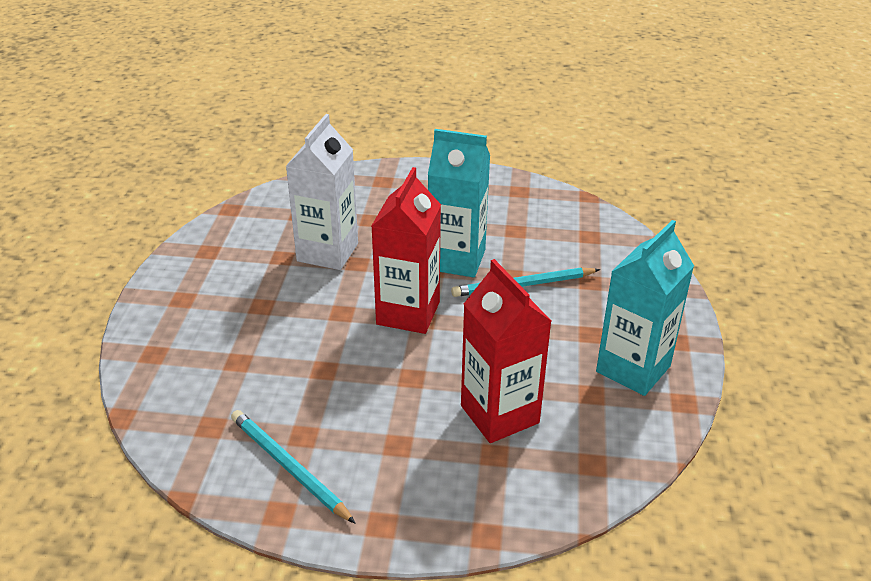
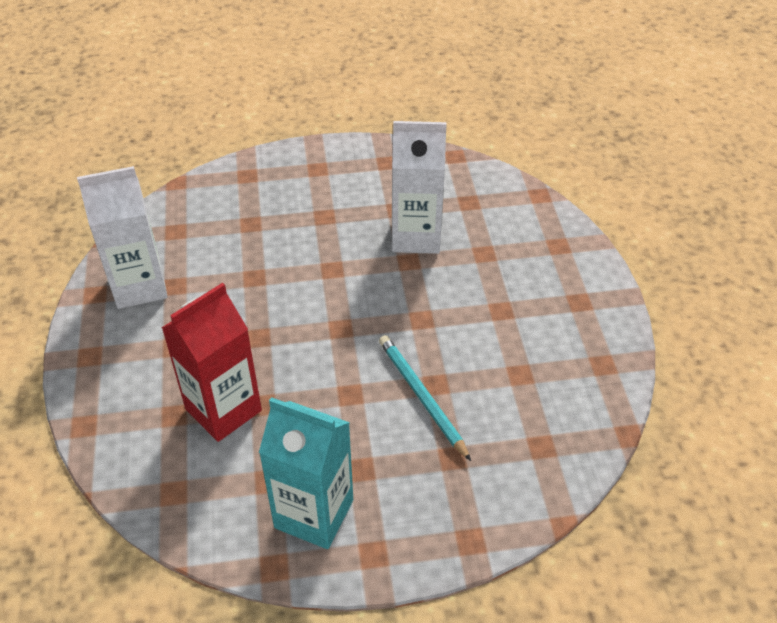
camera: 75 degrees right, 10 degrees up
turquoise pencil [231,410,356,524] -> white carton [77,166,168,309]
red carton [371,167,441,334] -> none
turquoise carton [428,129,490,277] -> none

